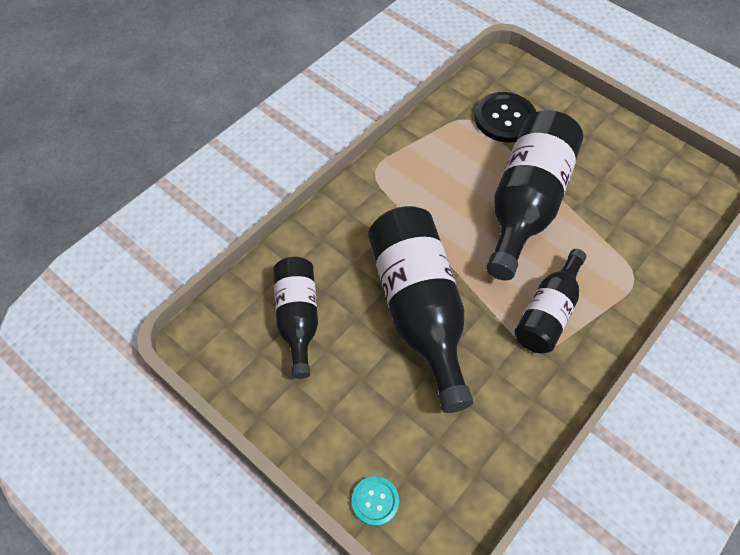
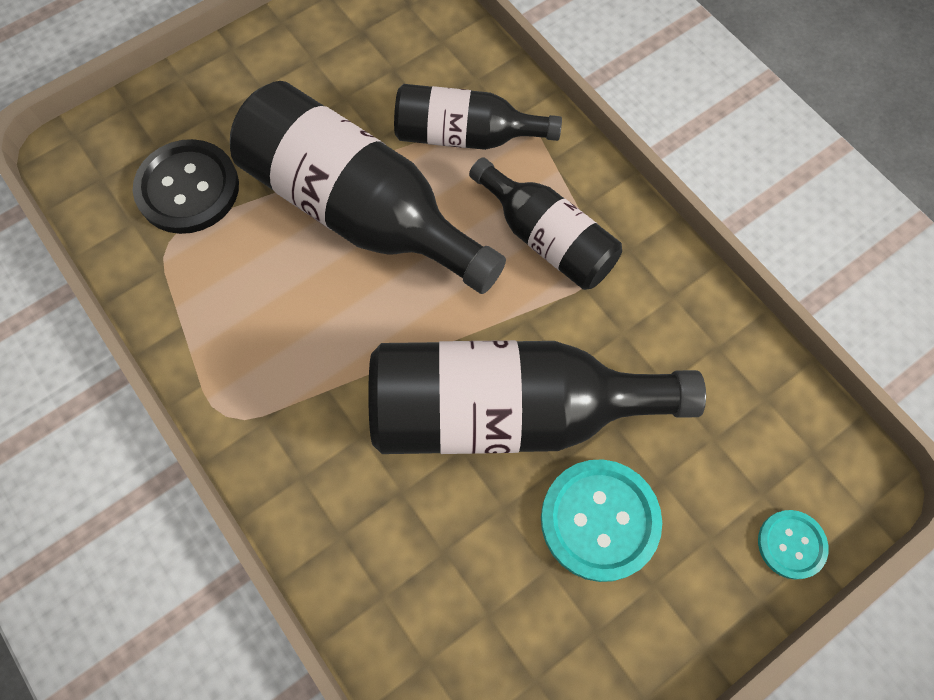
camera: 75 degrees left, 10 degrees up
black bottle [273,257,318,379] -> black bottle moved to [394,84,562,150]
none -> turquoise button [541,459,662,582]

